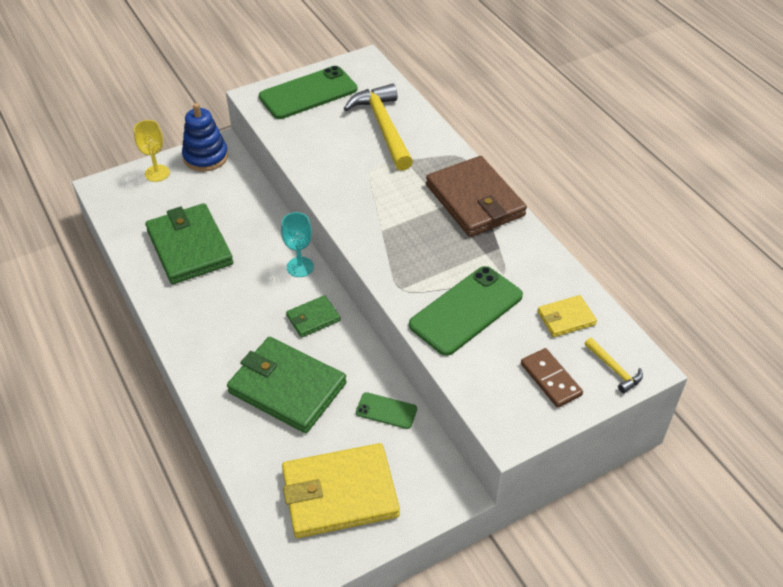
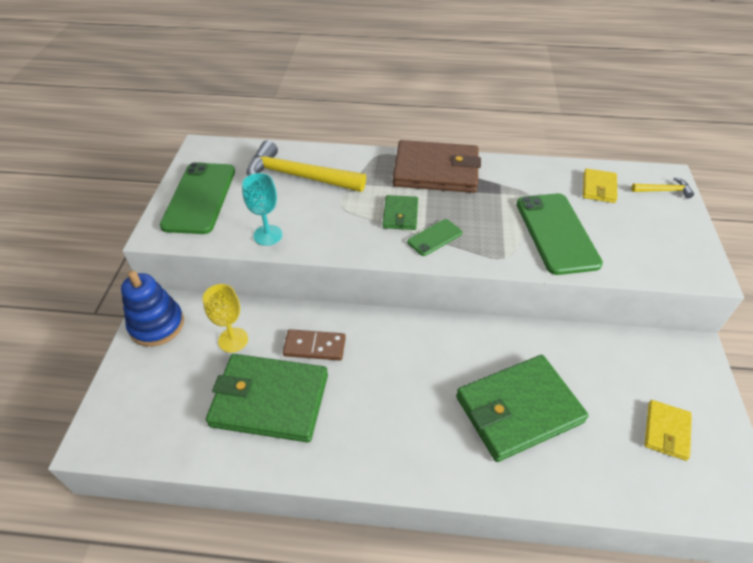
camera: 55 degrees left, 0 degrees up
yellow goblet [134,120,170,182] -> yellow goblet moved to [203,284,248,353]
turquoise goblet [281,212,314,277] -> turquoise goblet moved to [242,173,282,246]
yellow wallet [282,443,400,538] -> yellow wallet [644,400,692,461], size x0.49
green wallet [286,295,341,338] -> green wallet moved to [383,195,418,230]
green phone [356,392,417,429] -> green phone moved to [407,219,462,256]
brown domino [521,348,583,408] -> brown domino moved to [283,329,346,361]

